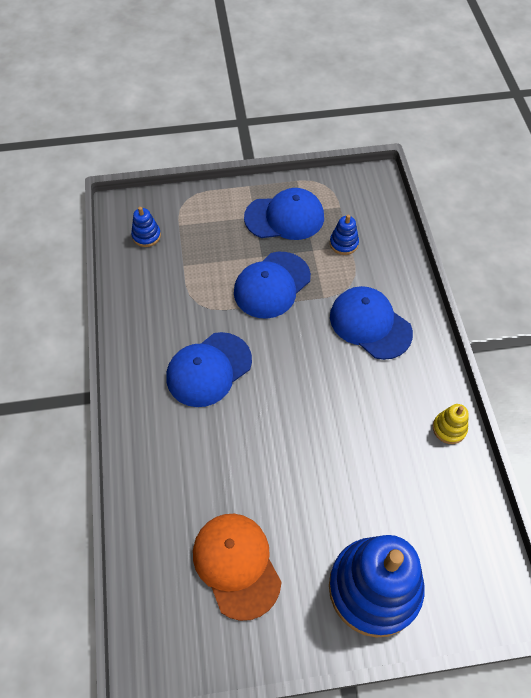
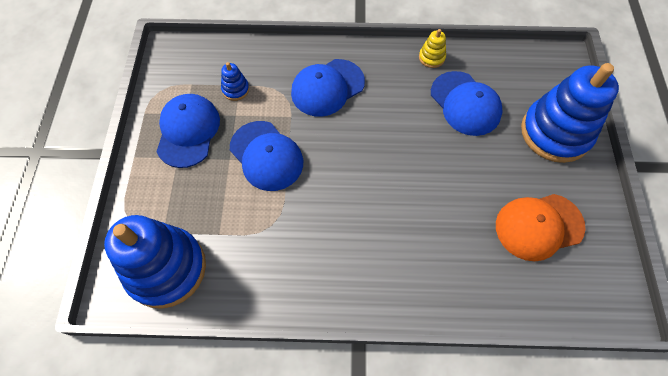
camera: 80 degrees left, 5 degrees up
blue stacking toy [131,207,161,247] -> blue stacking toy [104,215,206,309], size x2.43
blue cap [167,332,252,407] -> blue cap moved to [431,71,502,136]

